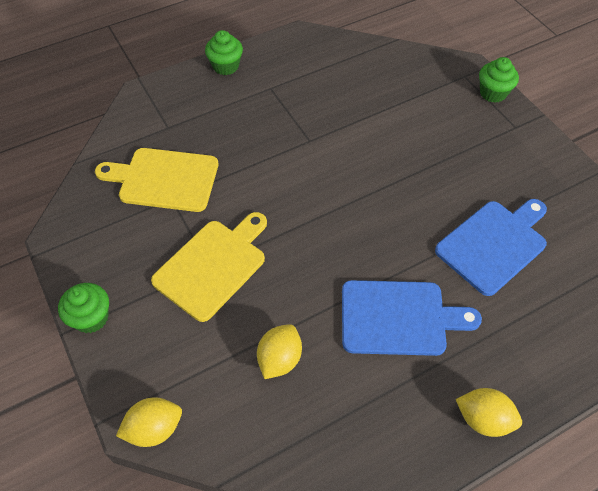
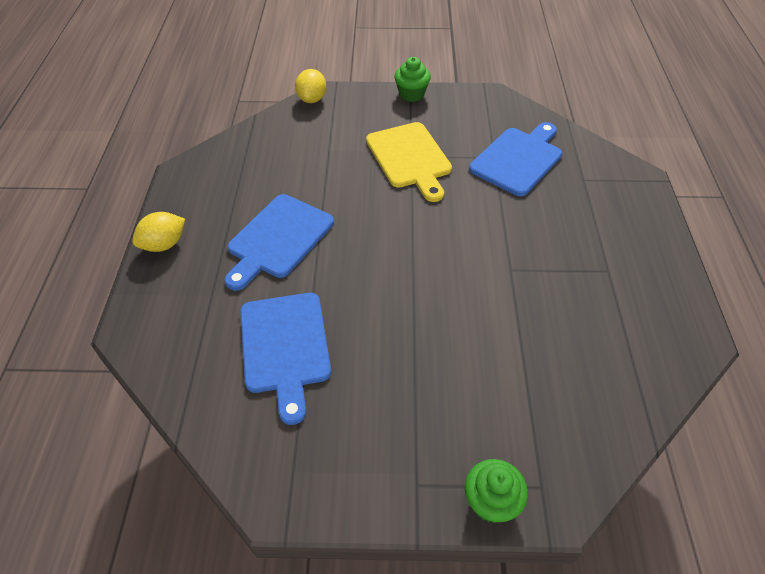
camera: 120 degrees right, 5 degrees down
yellow cutting board [95,148,218,212] -> blue cutting board [469,122,562,196]
green cupcake [205,30,243,75] -> none
yellow lemon [257,324,302,379] -> none

